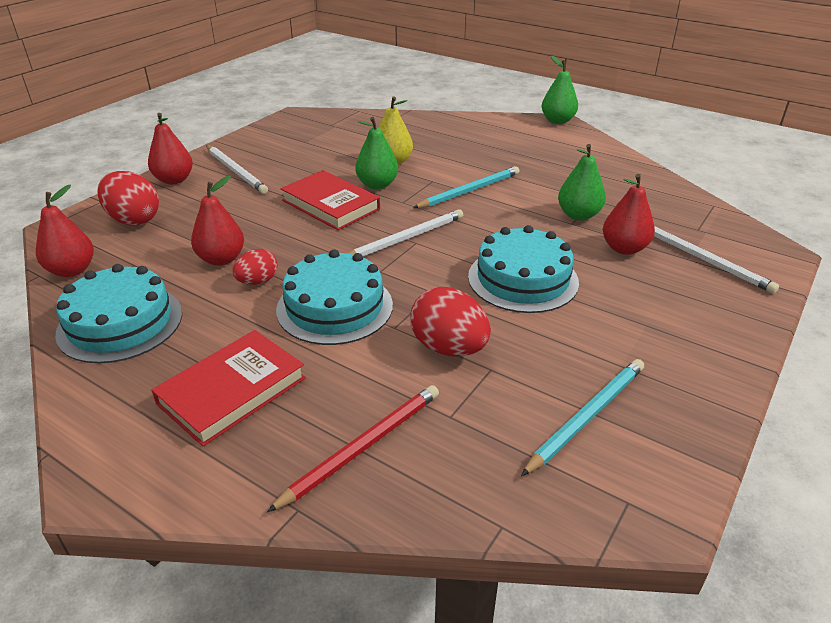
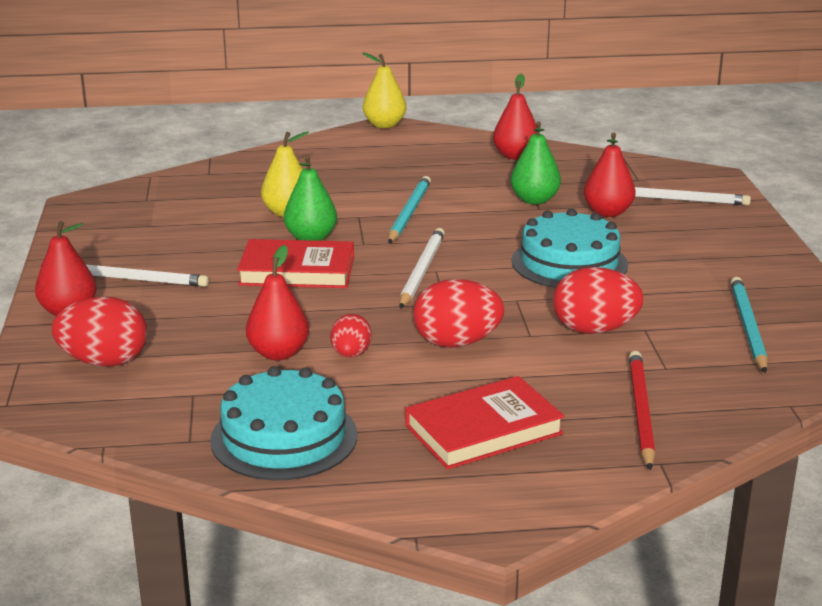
camera: 40 degrees left, 10 degrees down
red pear [36,185,94,277] -> red pear moved to [493,74,537,160]
red book [151,330,306,446] -> red book turned 60 degrees clockwise [405,376,565,470]
turquoise cake [276,250,393,345] -> red egg [413,279,504,348]
green pear [542,56,578,124] -> yellow pear [363,53,406,128]

